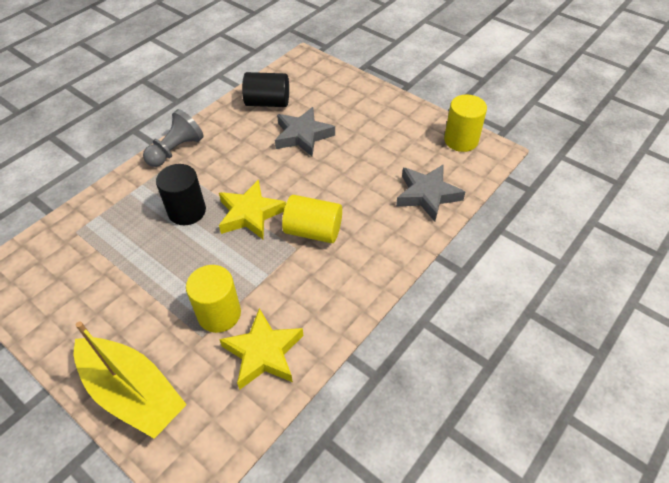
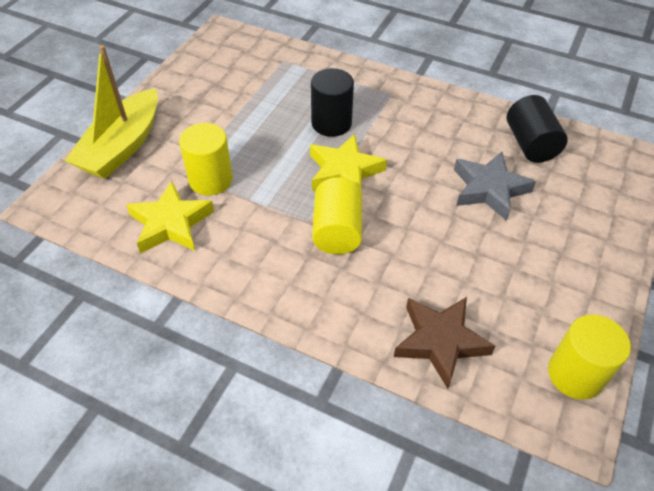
camera: 75 degrees right, 0 degrees up
grey pawn [143,109,203,167] -> none
grey star [396,164,465,222] -> brown star [394,297,495,389]

